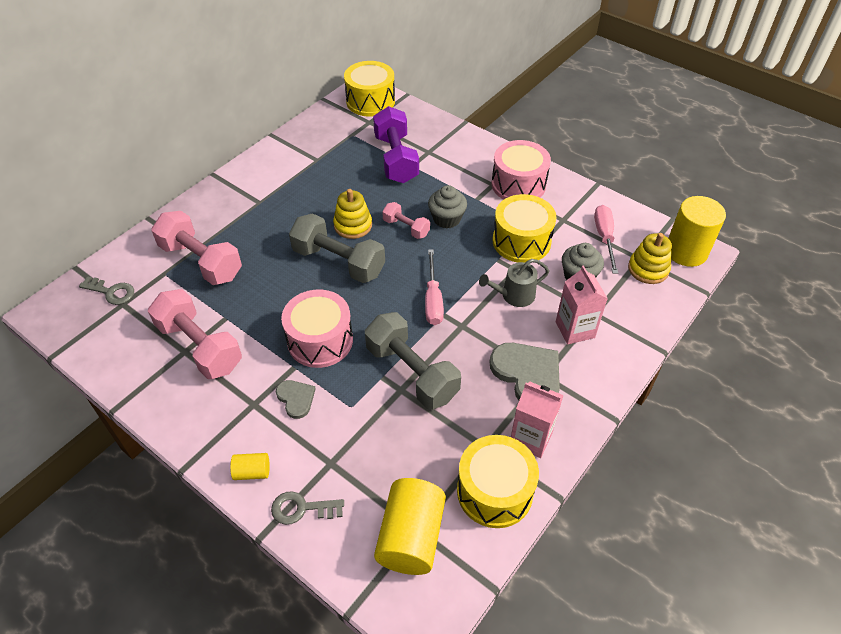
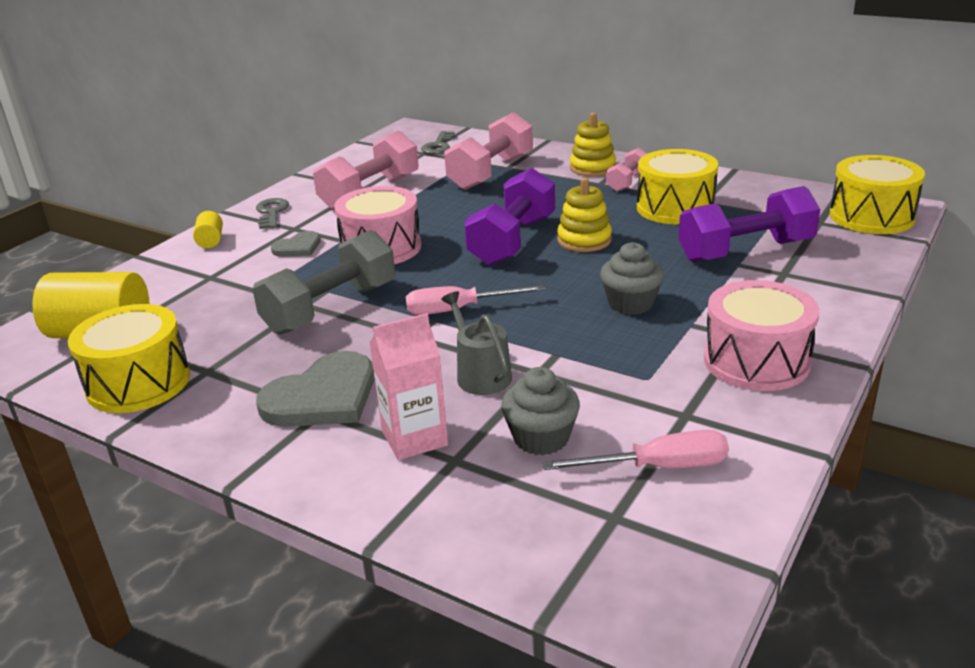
camera: 85 degrees right, 20 degrees down
grey key [271,491,344,525] -> grey key moved to [256,198,289,229]
grey dumbbell [289,213,385,283] -> purple dumbbell [464,168,555,266]
pink dumbbell [382,202,430,239] -> pink dumbbell moved to [606,148,647,192]
yellow drum [493,194,556,263] -> yellow drum moved to [637,149,718,224]
pink carton [511,382,564,458] -> none
yellow stacking toy [628,233,672,284] -> yellow stacking toy moved to [570,113,616,176]
yellow cylinder [669,196,726,267] -> none

